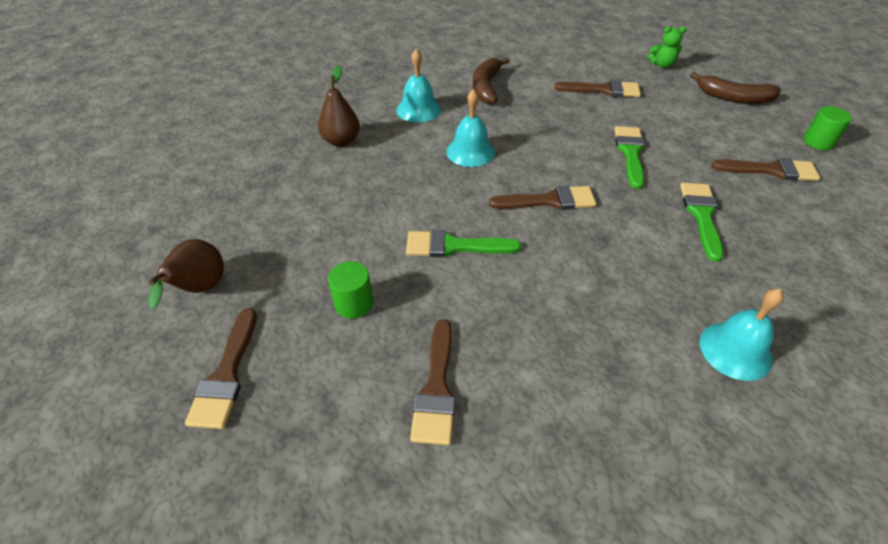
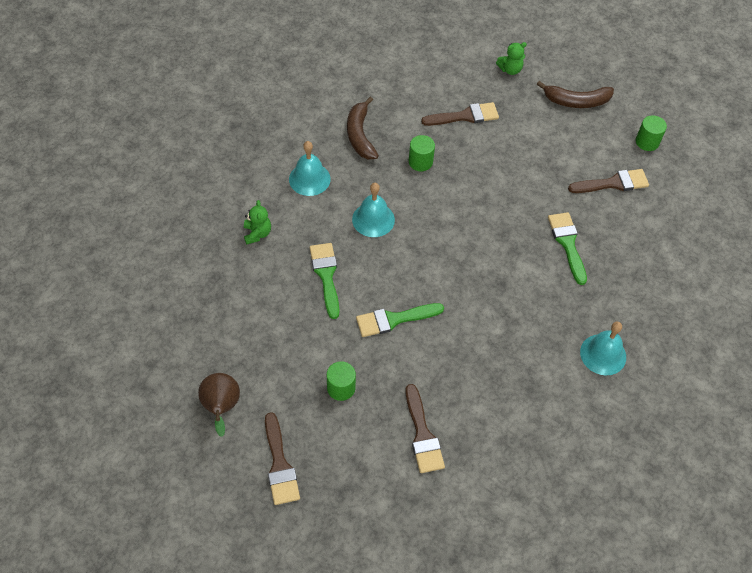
camera: 20 degrees left, 10 degrees up
brown pear [318,65,360,147] -> green teddy bear [244,200,271,244]
brown brush [489,185,596,210] -> none
green brush [615,126,645,189] -> green brush moved to [310,243,340,319]
none -> green cylinder [409,135,435,171]

